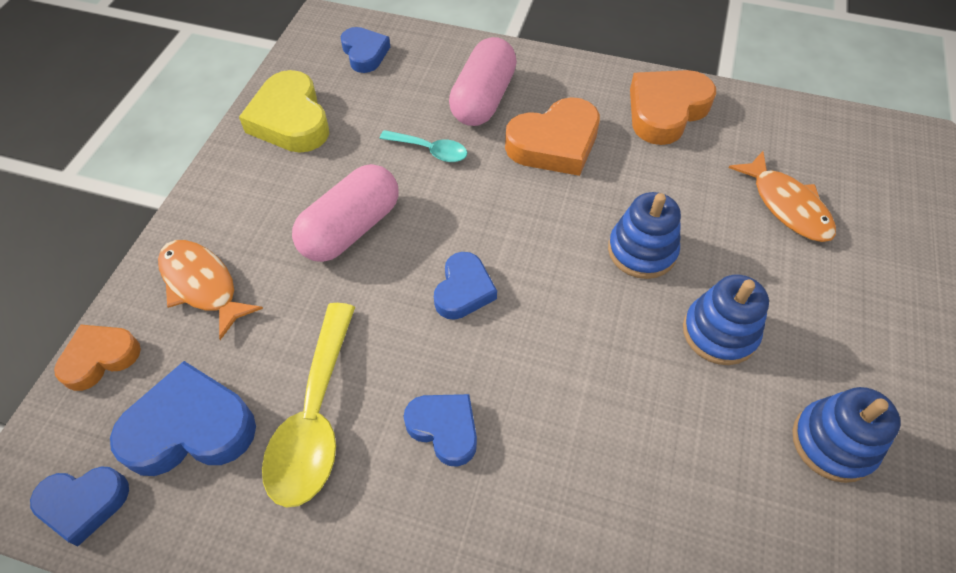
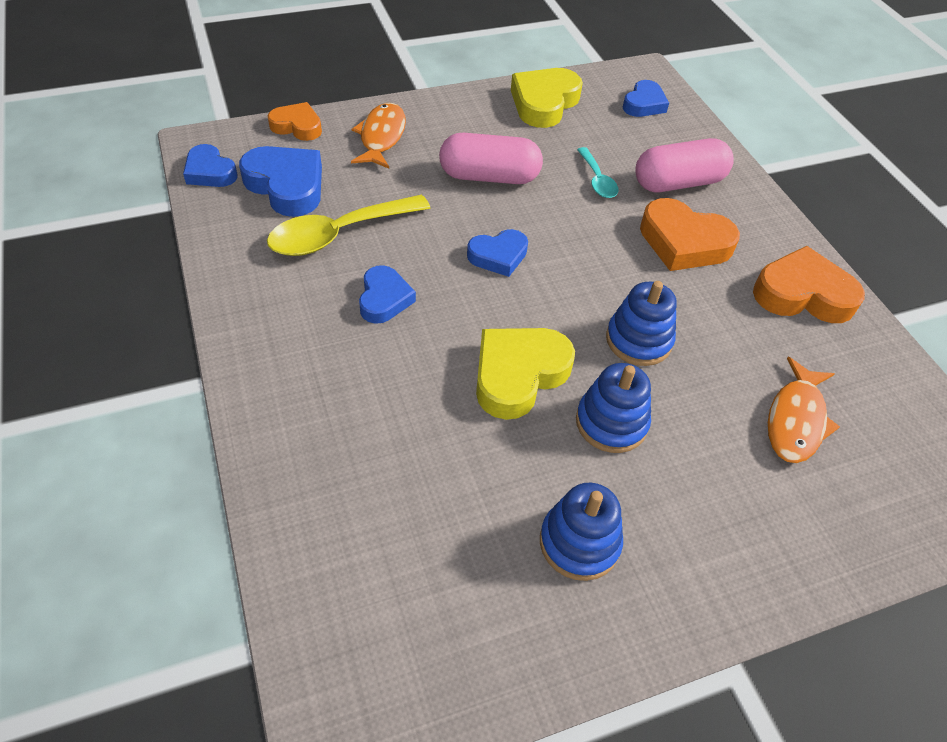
camera: 50 degrees right, 5 degrees down
none -> yellow heart [476,328,575,420]

